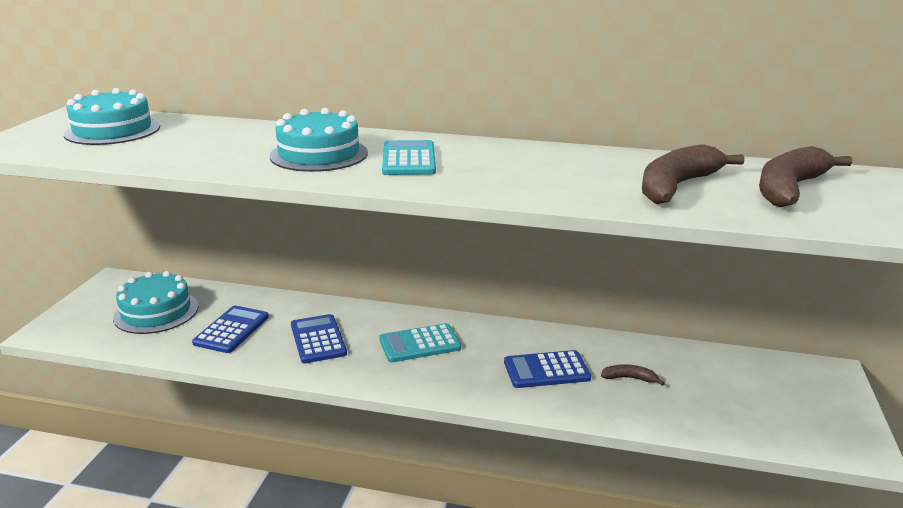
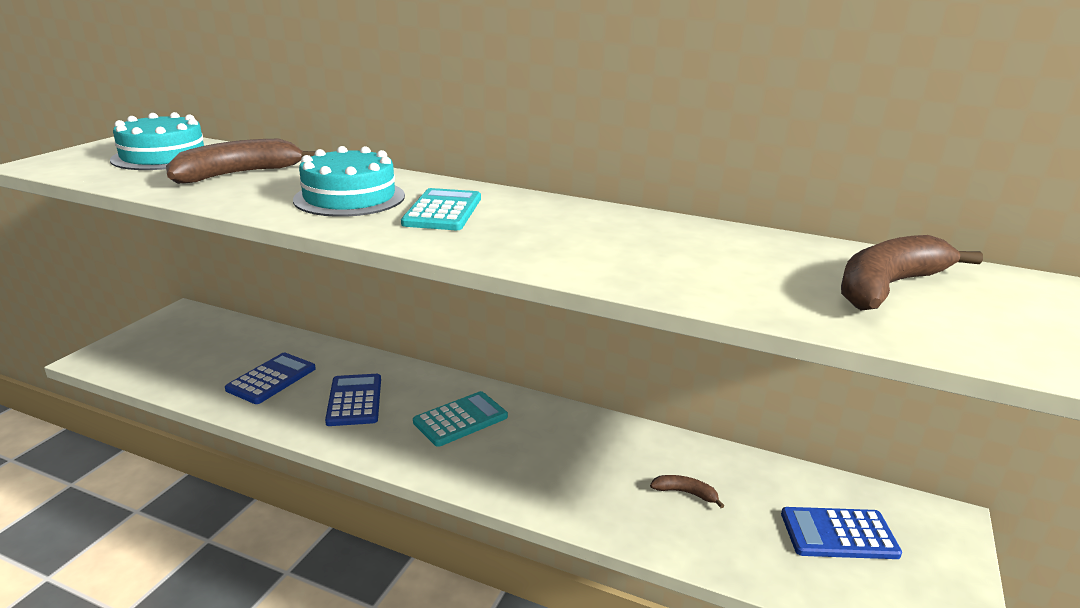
camera: 10 degrees right, 0 degrees up
turquoise cake [113,271,198,334] -> none
turquoise calculator [379,323,461,362] -> turquoise calculator turned 150 degrees clockwise [413,391,508,447]
blue calculator [504,350,591,388] -> blue calculator moved to [781,507,902,559]
brown banana [642,144,745,204] -> brown banana moved to [166,139,315,184]

